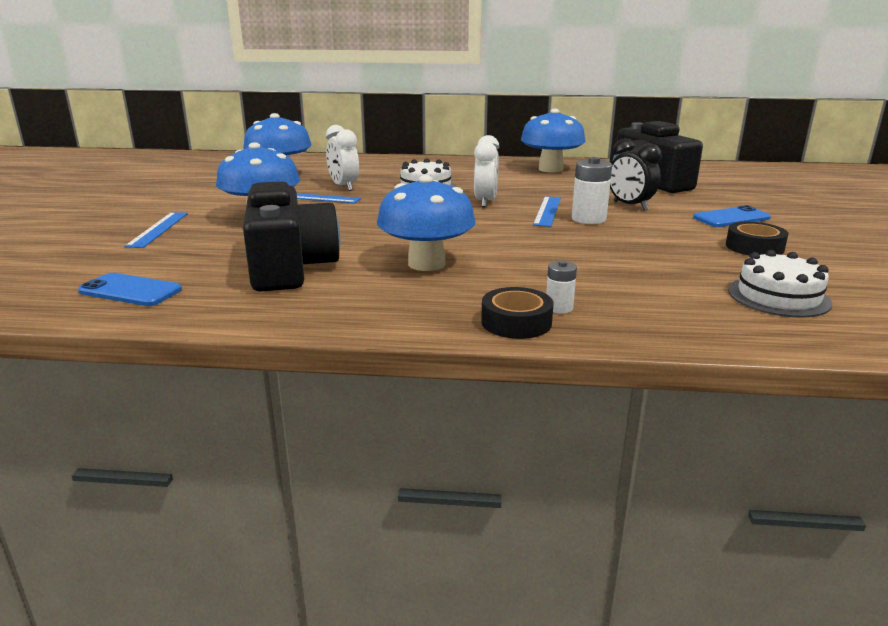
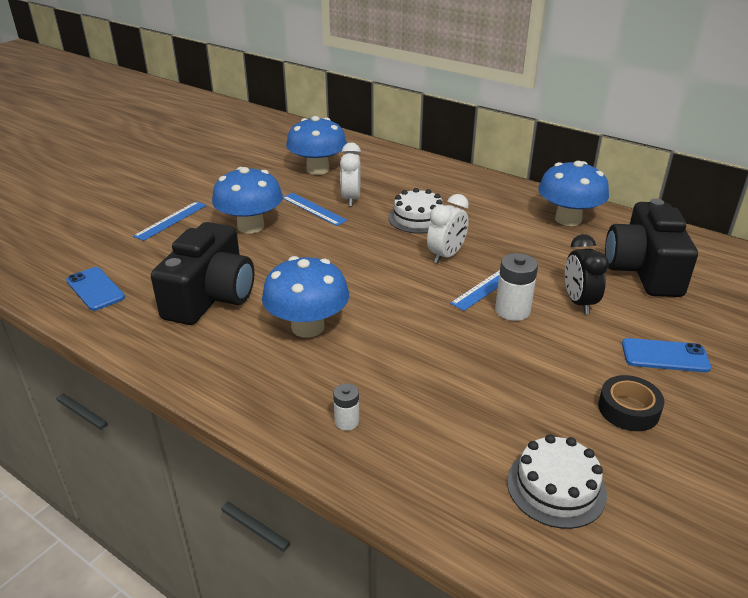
camera: 30 degrees right, 10 degrees up
black tape [481,287,554,339] -> none

